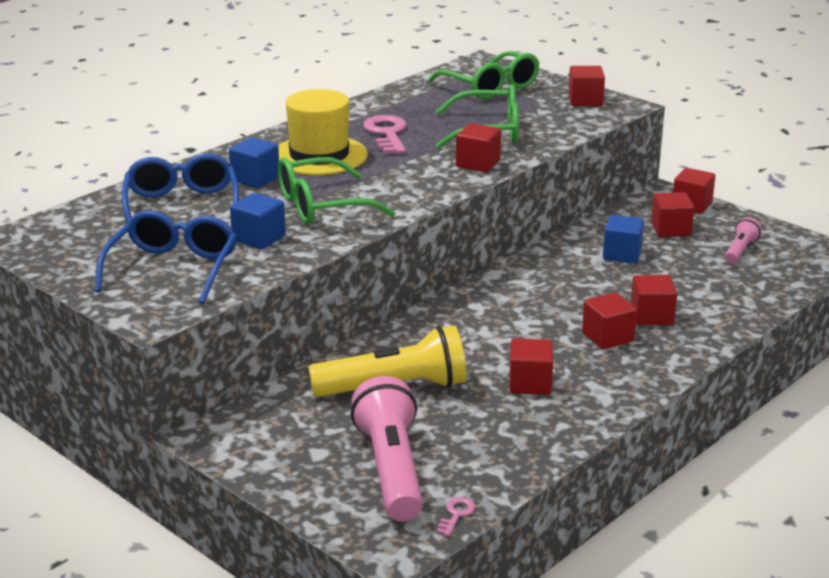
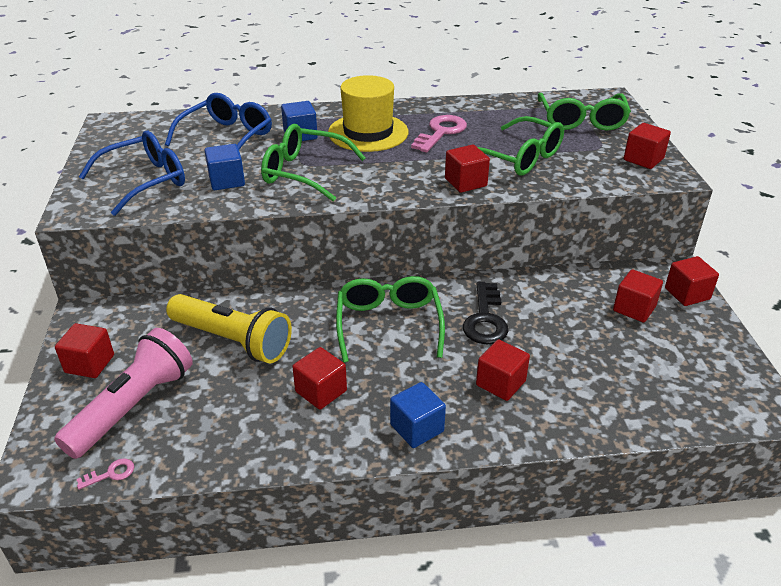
camera: 40 degrees right, 10 degrees up
red cube [582,292,637,349] -> red cube moved to [55,323,114,378]
blue cube [603,215,644,263] -> blue cube moved to [390,382,446,448]
pink flashlight [725,217,762,264] -> none
none -> green glasses [336,276,445,363]
none -> black key [463,282,508,344]

